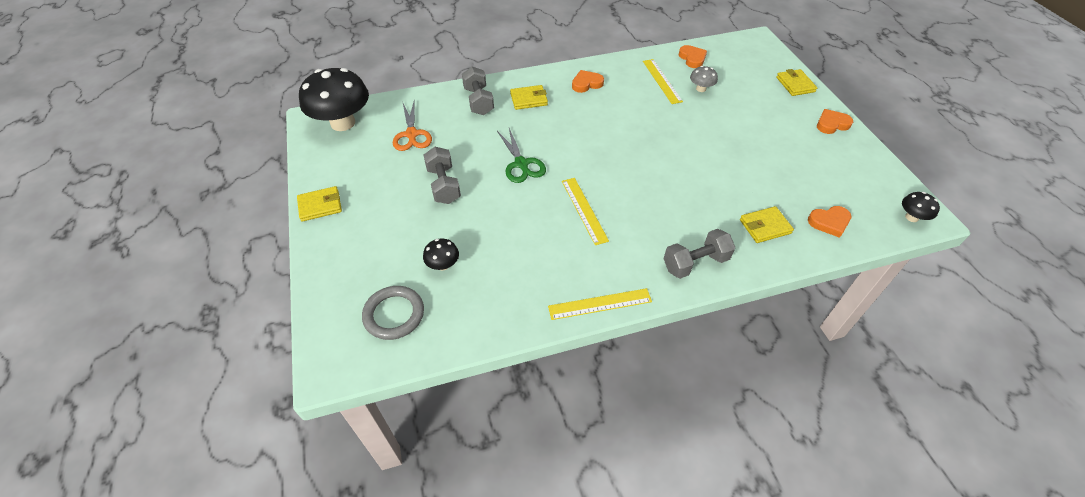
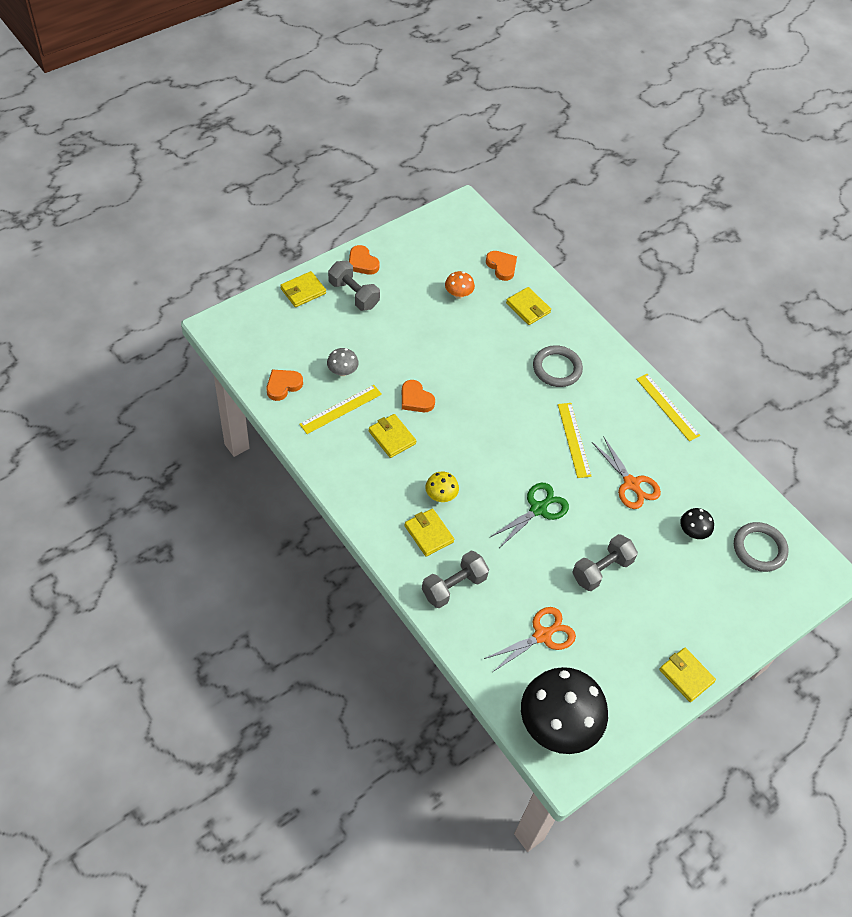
camera: 115 degrees left, 5 degrees up
yellow ruler [562,178,609,245] -> yellow ruler turned 60 degrees counterclockwise [558,403,592,478]
orange heart [572,70,604,93] -> orange heart moved to [402,380,435,412]
grey dumbbell [664,229,735,279] -> grey dumbbell moved to [328,261,380,311]
black mushroom [902,192,940,222] -> none
none -> yellow wallet [368,414,416,458]
none -> yellow mushroom [425,472,459,502]
none -> orange mushroom [445,271,475,299]
none -> grey ring [533,345,583,387]
none -> orange scissors [592,436,661,509]

